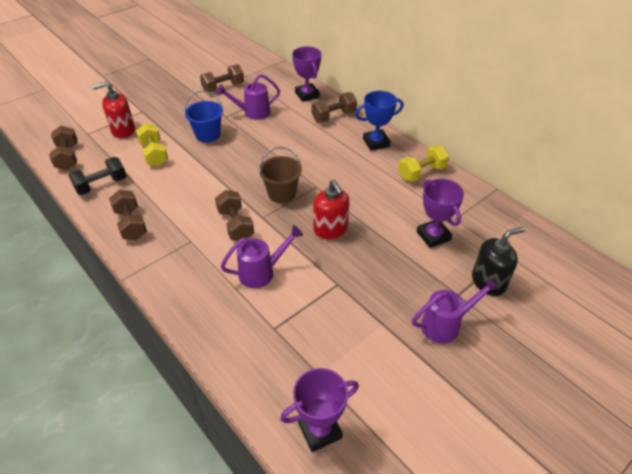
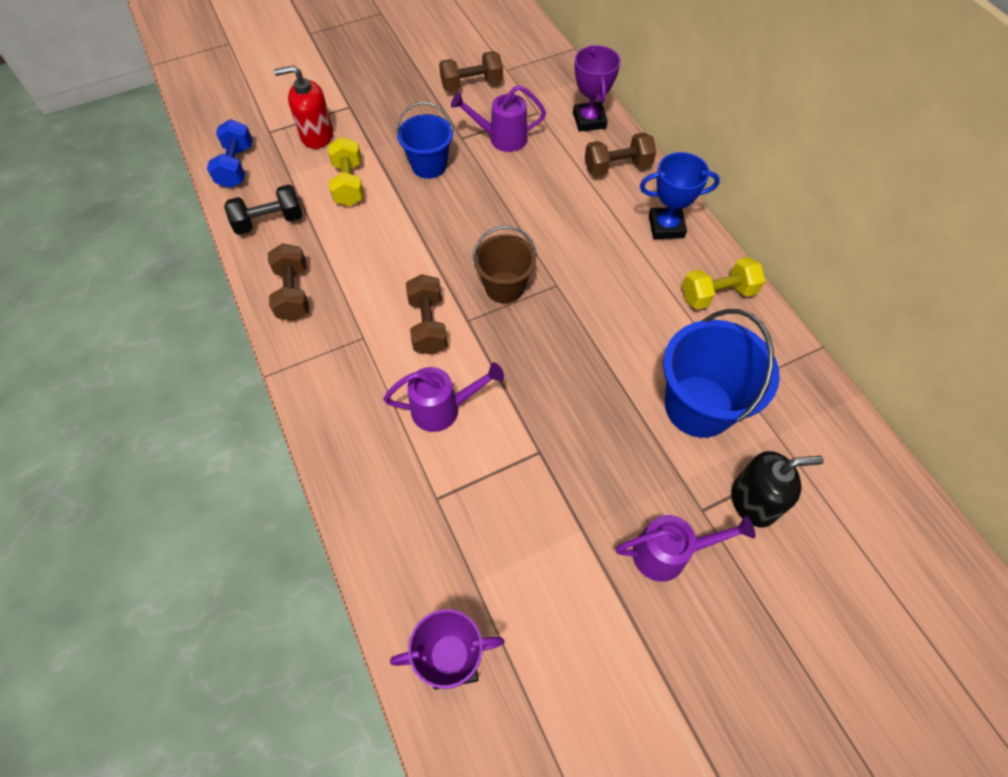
camera: 15 degrees right, 15 degrees up
brown dumbbell [49,125,77,170] -> blue dumbbell [207,119,253,188]
red soap dispenser [313,180,350,239] -> none
purple trophy [417,179,464,248] -> blue bucket [663,309,780,438]

